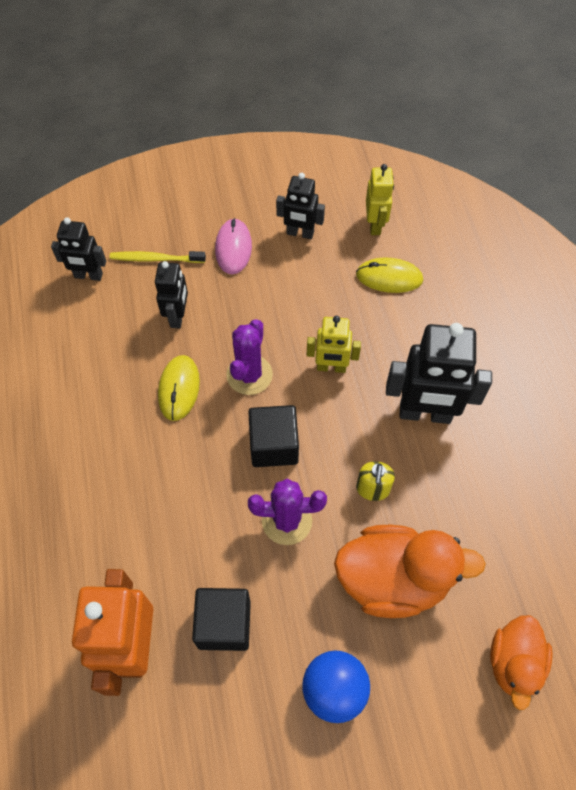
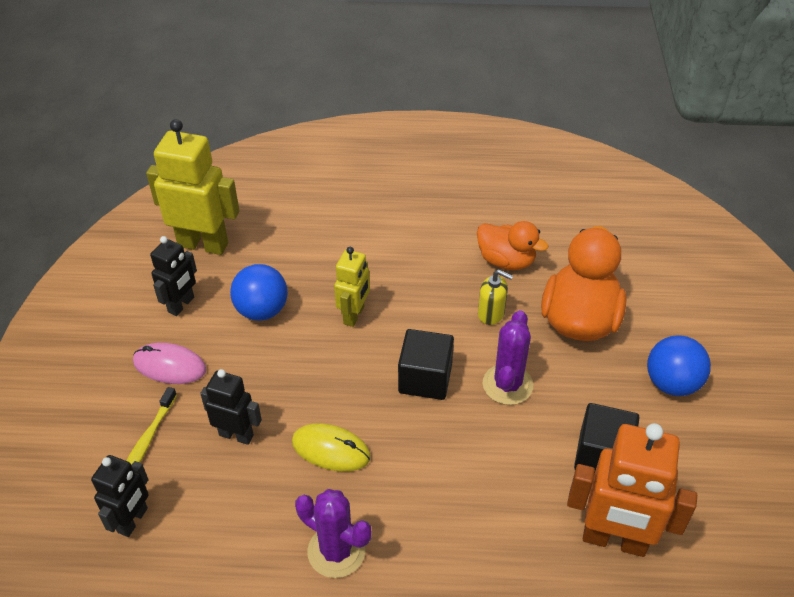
camera: 75 degrees left, 15 degrees down
purple cactus [226,319,273,395] -> purple cactus moved to [295,489,372,578]
yellow mouse [356,257,423,293] -> none
yellow robot [366,164,394,235] -> yellow robot [146,119,240,255], size x1.72
black robot [386,323,492,424] -> none
orange duck [490,615,553,710] -> orange duck moved to [477,221,549,270]
none -> blue ball [230,264,288,321]

